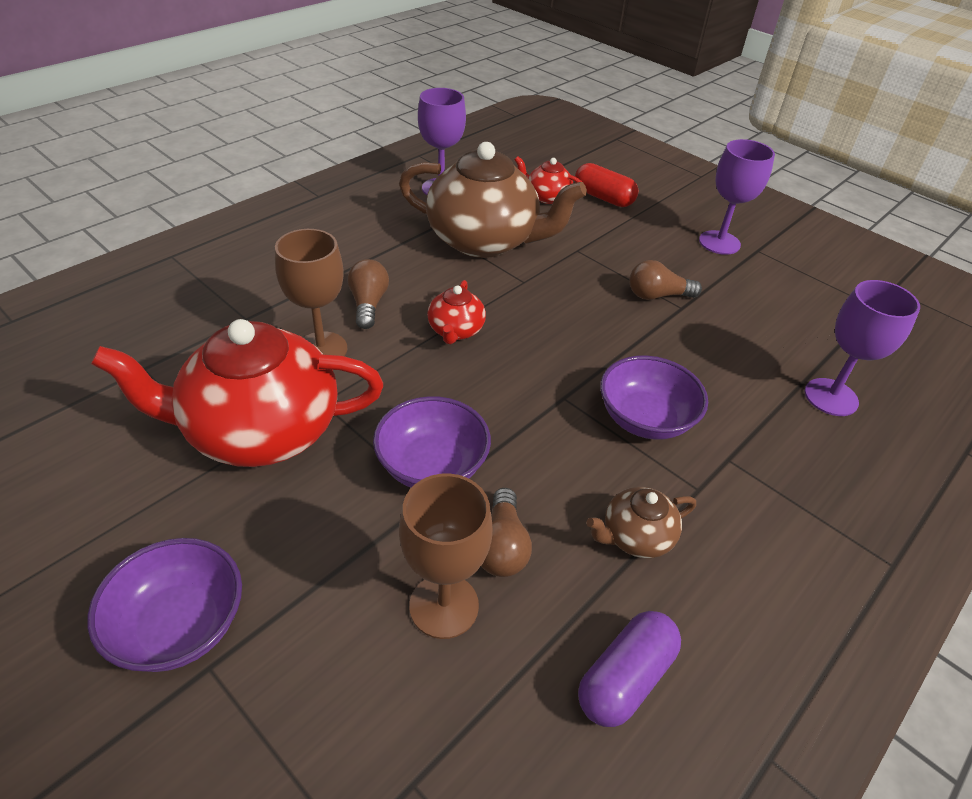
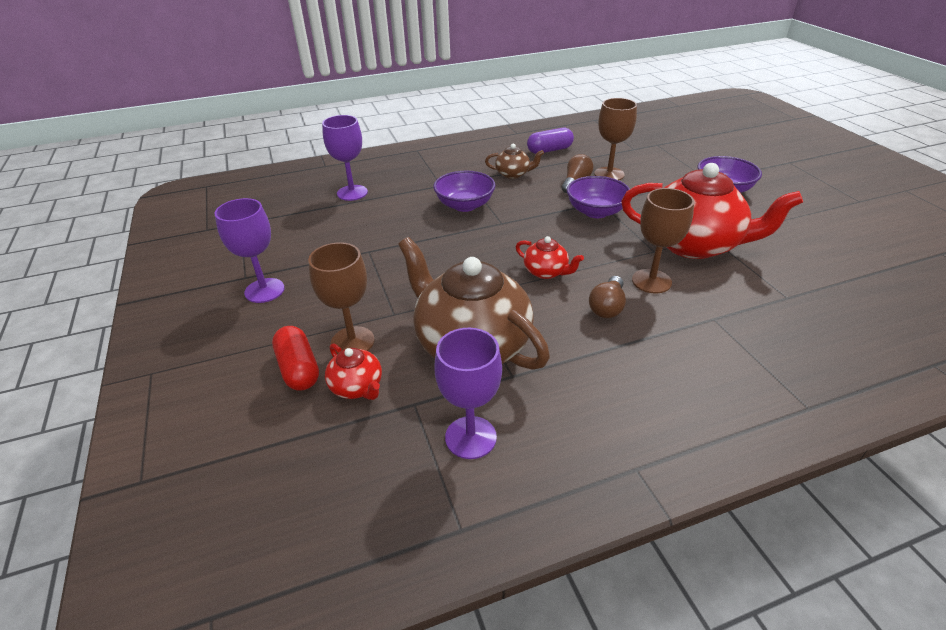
camera: 150 degrees left, 5 degrees down
red teapot [427,280,486,344] -> red teapot turned 90 degrees clockwise [516,236,584,279]
brown light bulb [629,260,702,300] -> none
none -> brown goblet [308,242,375,354]

